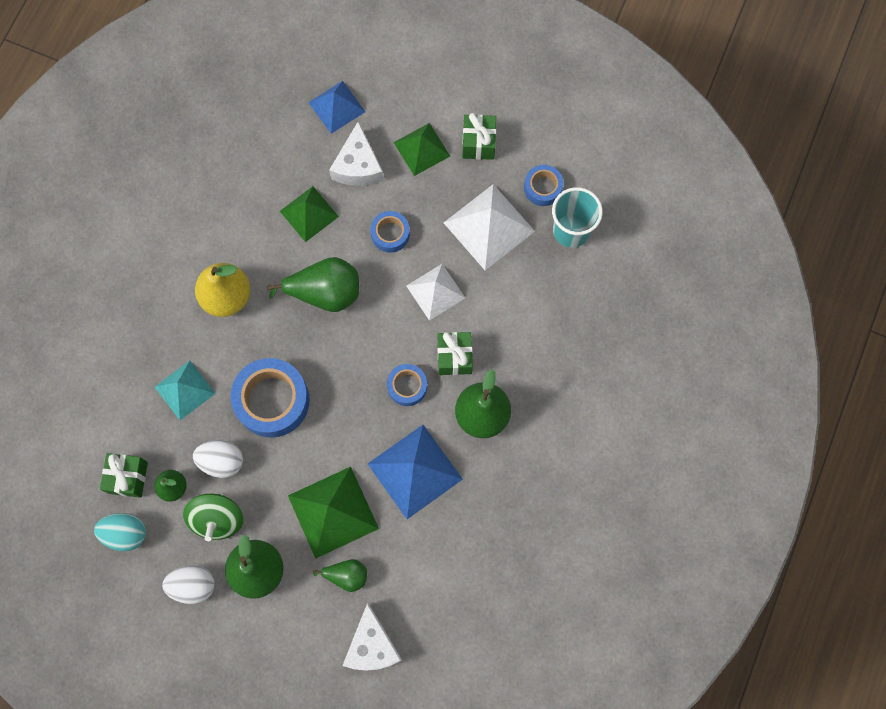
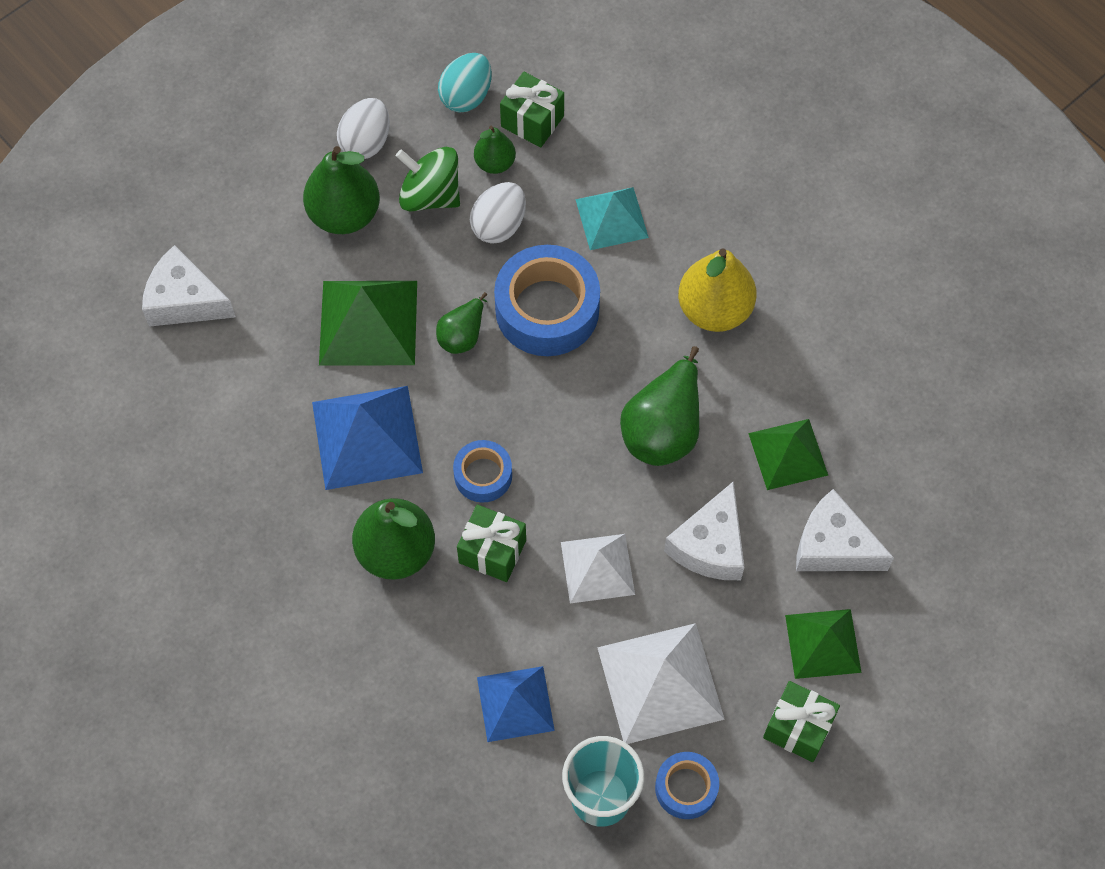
camera: 115 degrees right, 10 degrees down
blue pyramid [308,81,365,134] -> blue pyramid moved to [477,666,555,742]
green pear [313,559,367,592] -> green pear moved to [436,292,487,354]
blue tape [370,211,410,253] -> white cheese [664,481,744,580]

